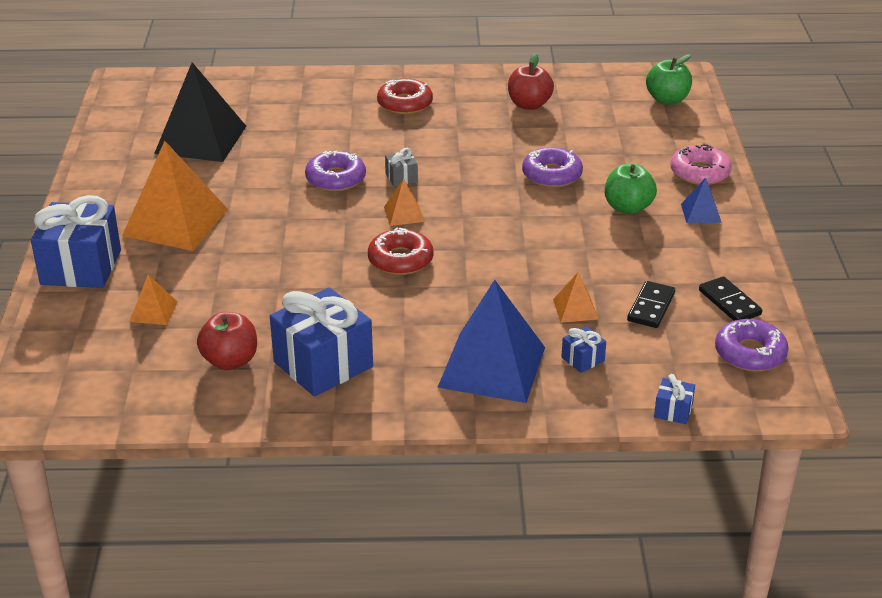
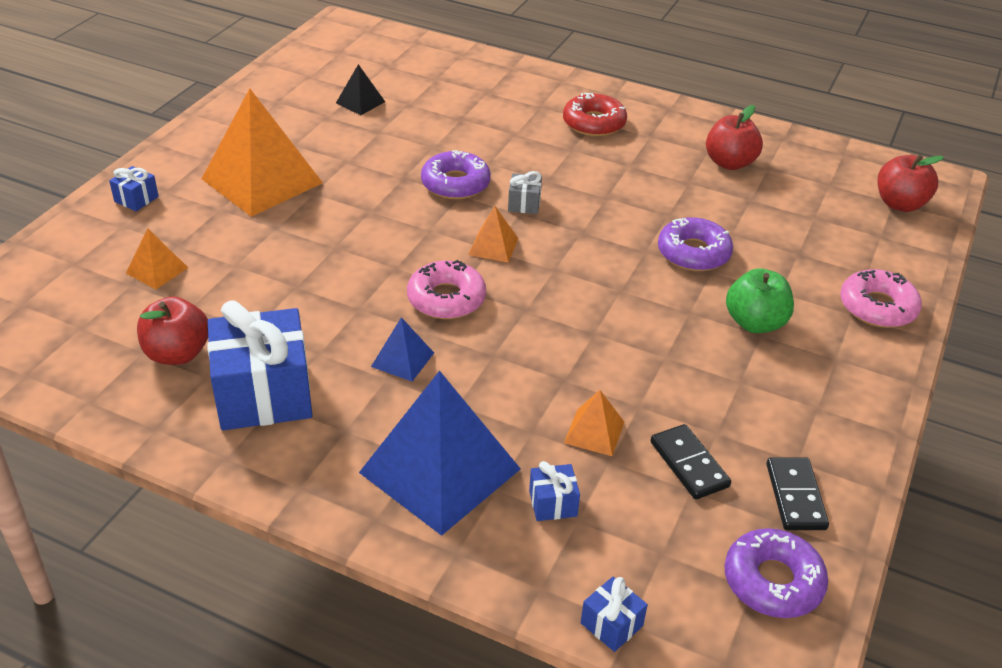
camera: 25 degrees right, 5 degrees up
blue gift [31,195,121,288] -> blue gift [109,166,159,211], size x0.43
black pyramid [154,62,246,162] -> black pyramid [336,64,385,115], size x0.45
red donut [368,227,434,275] -> pink donut [407,260,486,319]
black domino [627,281,675,328] -> black domino turned 75 degrees counterclockwise [650,424,731,499]
green apple [646,54,692,105] -> red apple [878,154,944,212]
blue pyramid [681,178,722,223] -> blue pyramid moved to [371,317,434,381]

